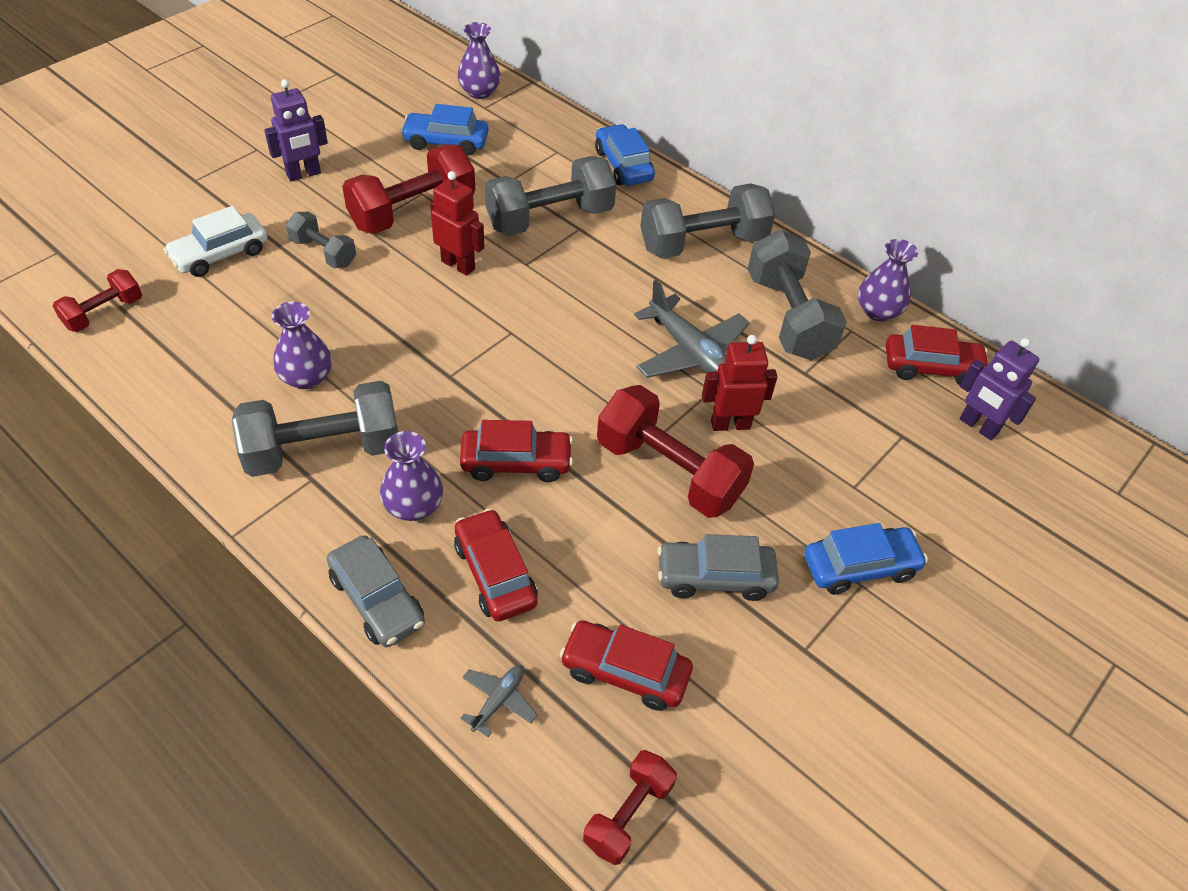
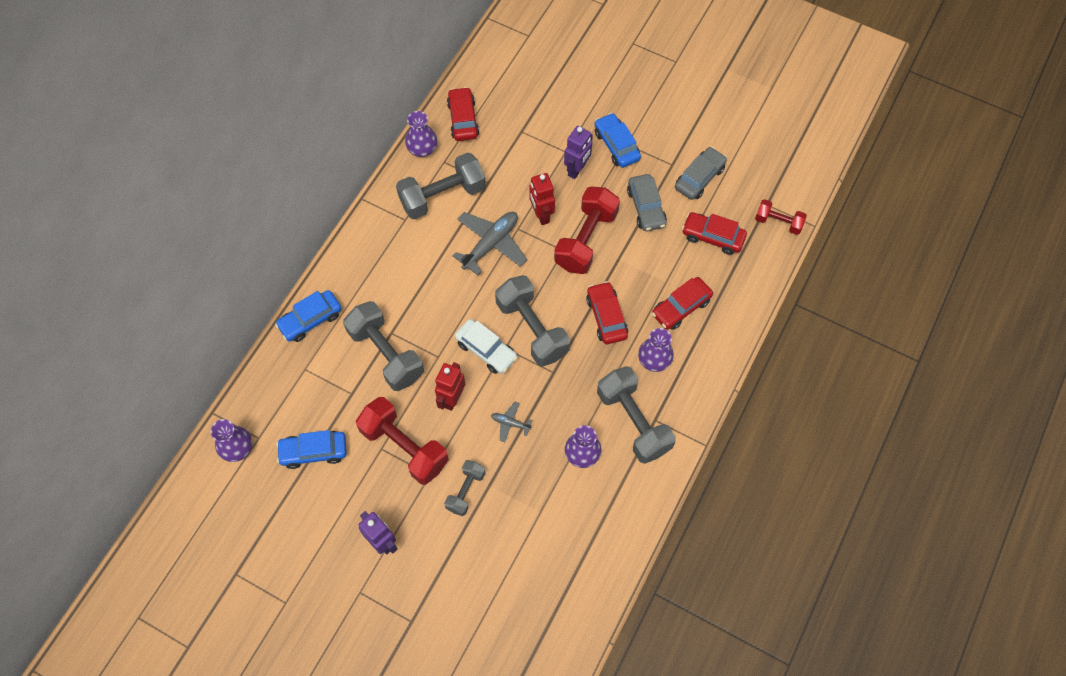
camera: 100 degrees left, 15 degrees up
red dumbbell [53,269,142,332] -> none
white car [164,206,267,277] -> white car moved to [455,319,518,374]
grey car [327,535,425,647] -> grey car moved to [675,147,727,200]
blue car [400,104,489,156] -> blue car turned 90 degrees clockwise [276,430,347,469]
grey plane [461,665,537,737] -> grey plane moved to [491,401,533,442]
red car [560,620,693,711] -> red car turned 105 degrees clockwise [682,212,747,255]
grey dumbbell [640,184,775,259] -> grey dumbbell moved to [495,275,570,367]
purple robot [960,338,1039,440] -> purple robot moved to [564,126,593,179]

